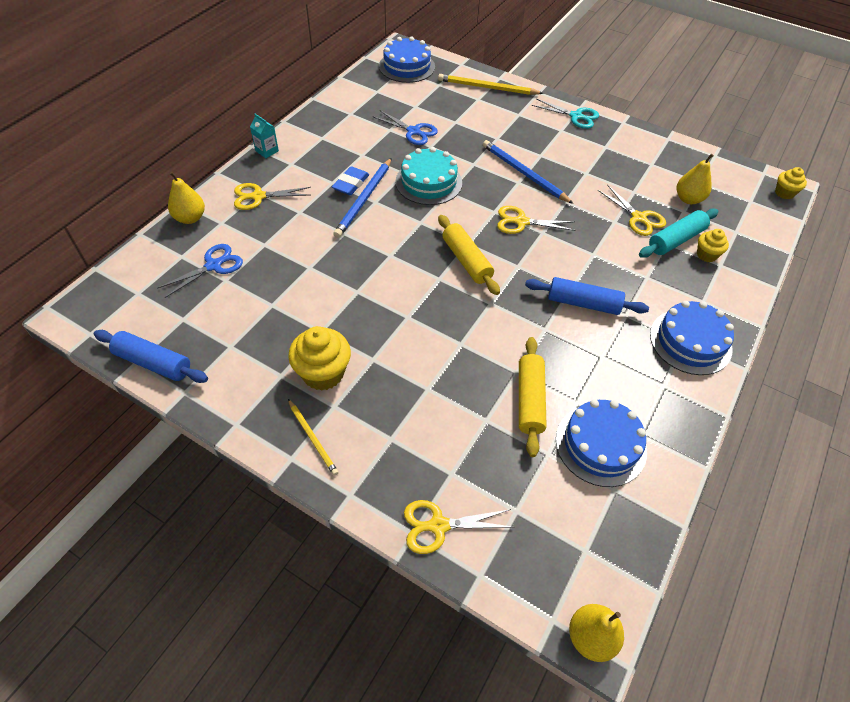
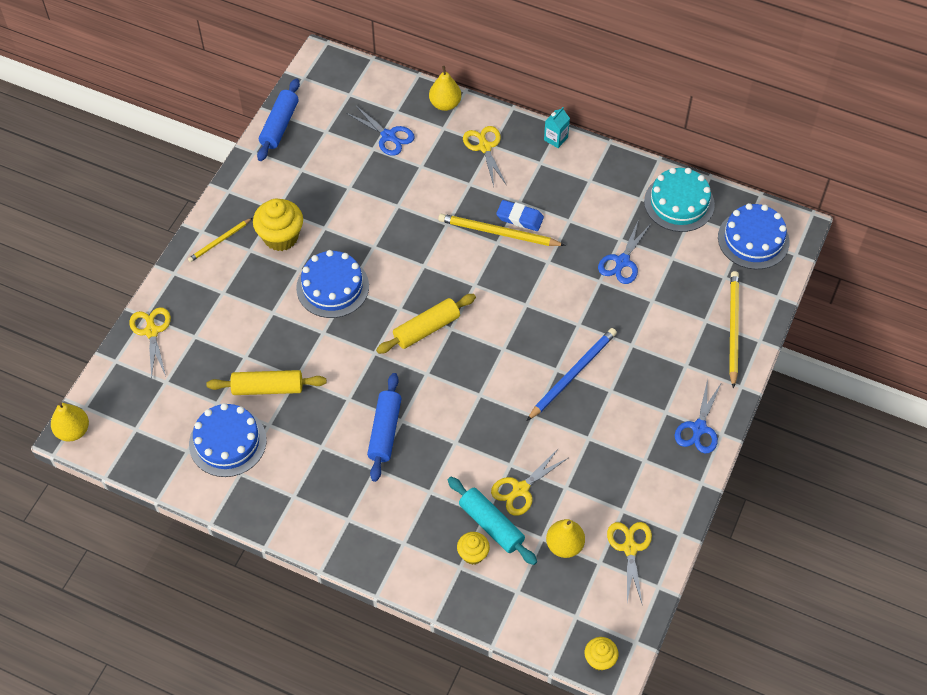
camera: 85 degrees right, 5 degrees up
blue pencil [333,158,391,238] -> yellow pencil [438,214,566,246]
turquoise cake [395,147,462,205] -> turquoise cake moved to [644,168,715,232]
yellow scissors [497,206,575,234] -> yellow scissors moved to [607,522,652,606]
turquoise scissors [532,98,599,129] -> blue scissors [675,379,722,453]
blue cake [650,301,734,375] -> blue cake moved to [296,250,369,318]

